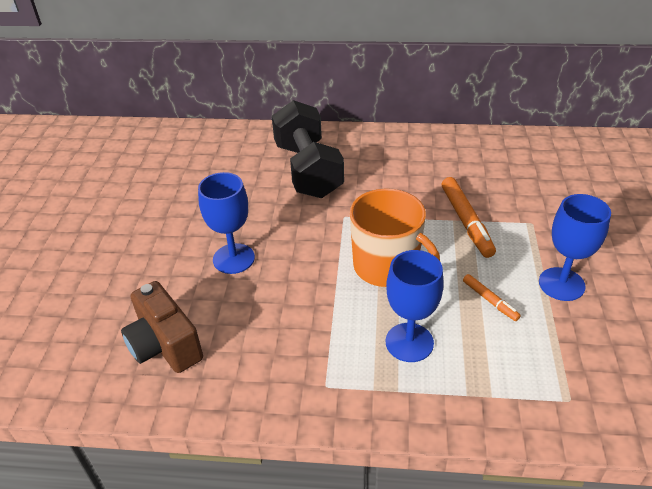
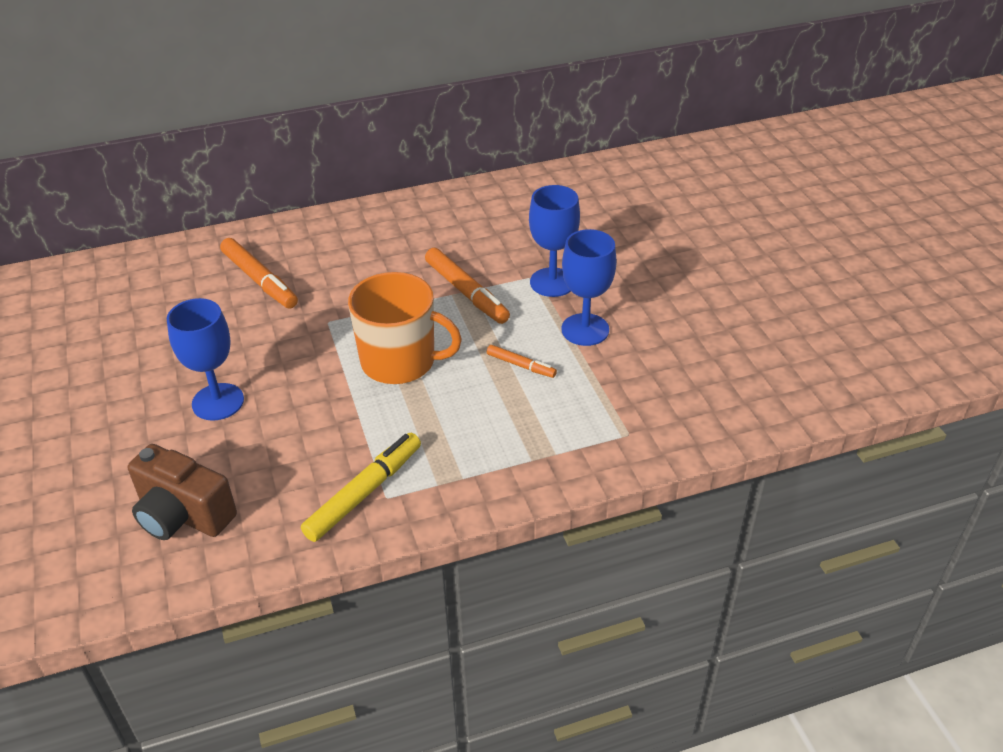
camera: 25 degrees left, 0 degrees up
black dumbbell [272,100,344,198] -> orange marker [220,238,298,309]
blue goblet [386,250,444,362] -> blue goblet moved to [529,185,580,297]
none -> yellow marker [301,433,421,542]

